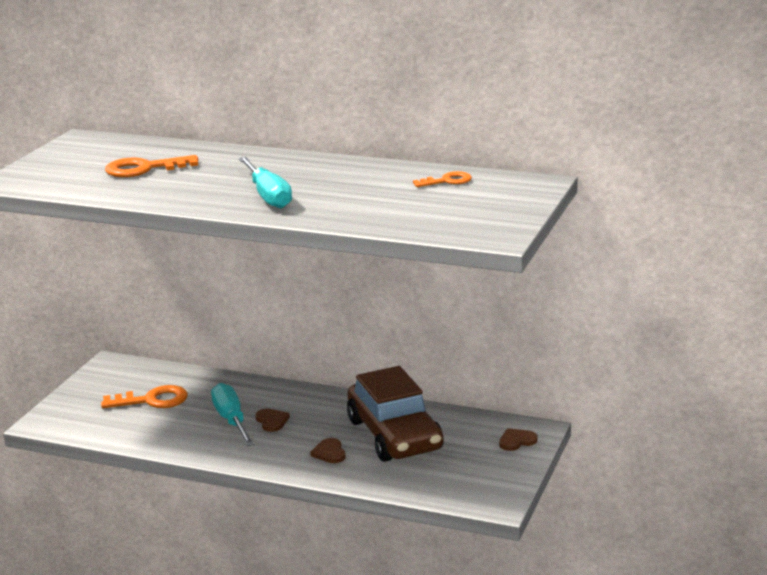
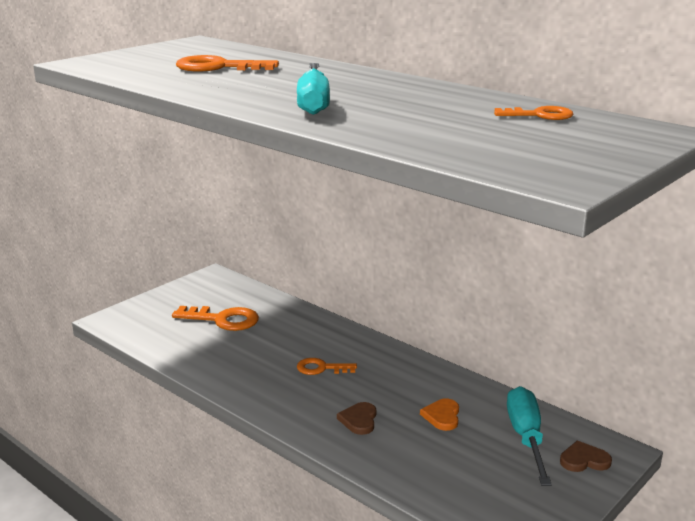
camera: 20 degrees right, 0 degrees up
turquoise screwdriver [211,383,254,446] -> turquoise screwdriver moved to [507,386,552,486]
brown heart [255,409,290,432] -> orange key [297,358,357,375]
brown car [347,366,444,462] -> orange heart [420,398,459,431]

